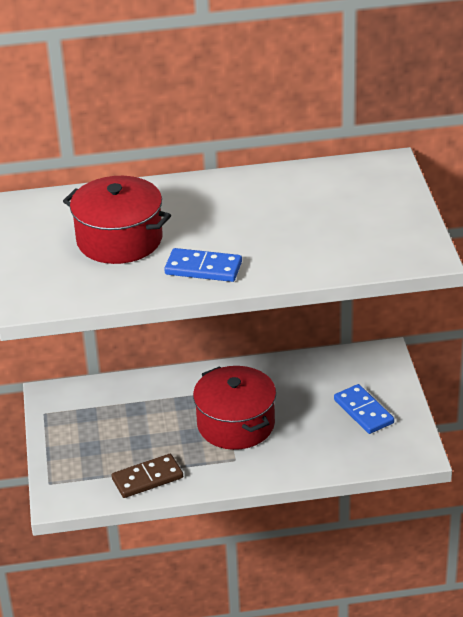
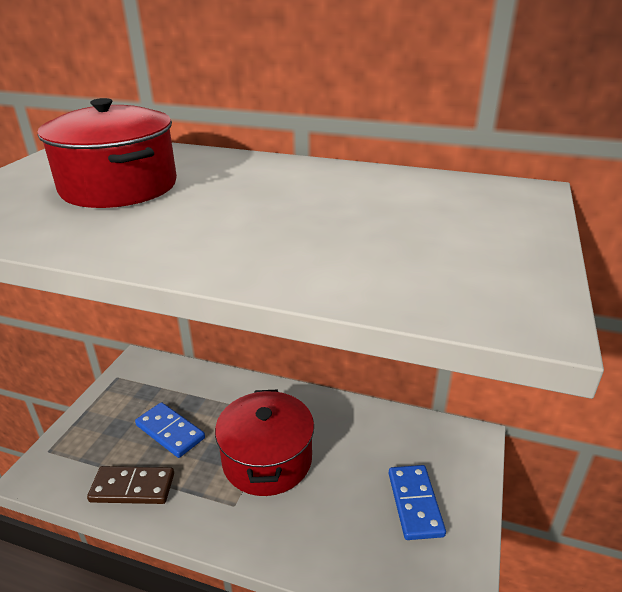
camera: 25 degrees right, 5 degrees down
blue domino [164,248,242,282] -> blue domino moved to [135,402,205,458]

